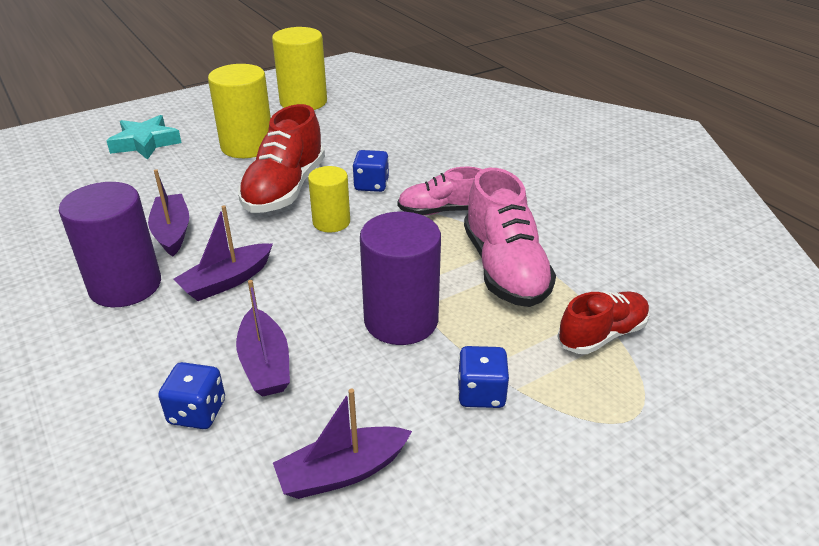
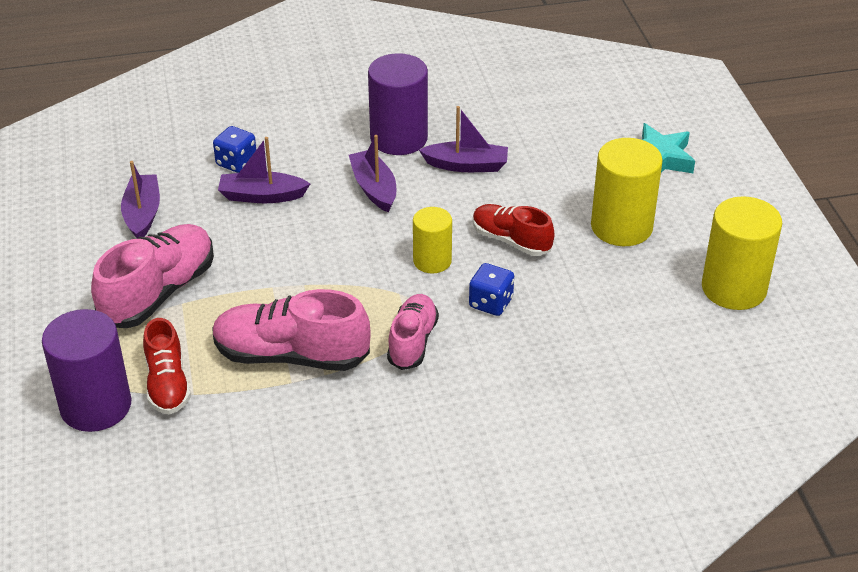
camera: 110 degrees right, 5 degrees up
red shoe [238,104,325,213] -> red shoe [473,204,554,256], size x0.63
purple cylinder [360,212,441,345] -> purple cylinder moved to [42,309,131,432]
blue dice [458,346,509,408] -> pink shoe [91,224,214,328]

